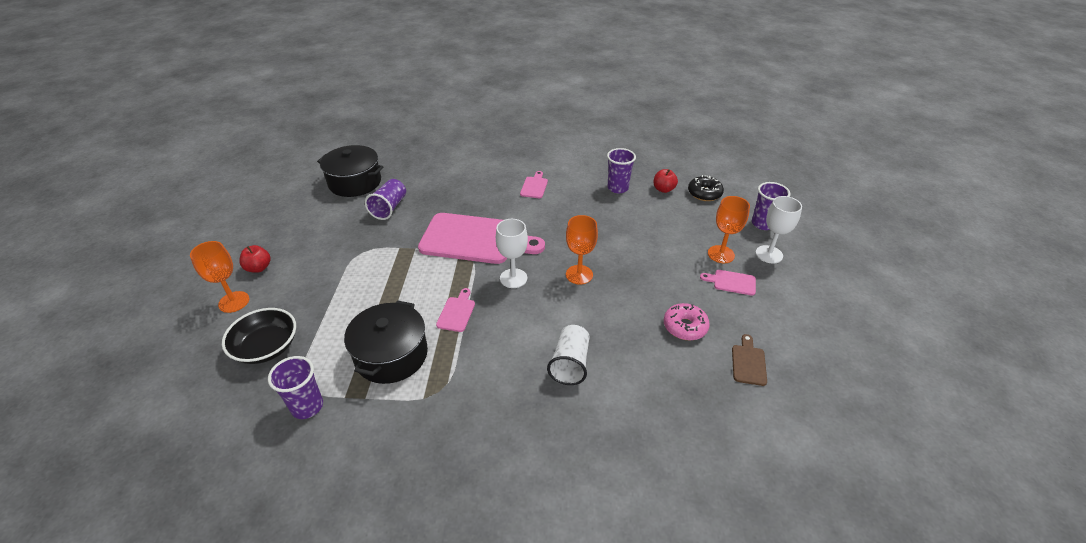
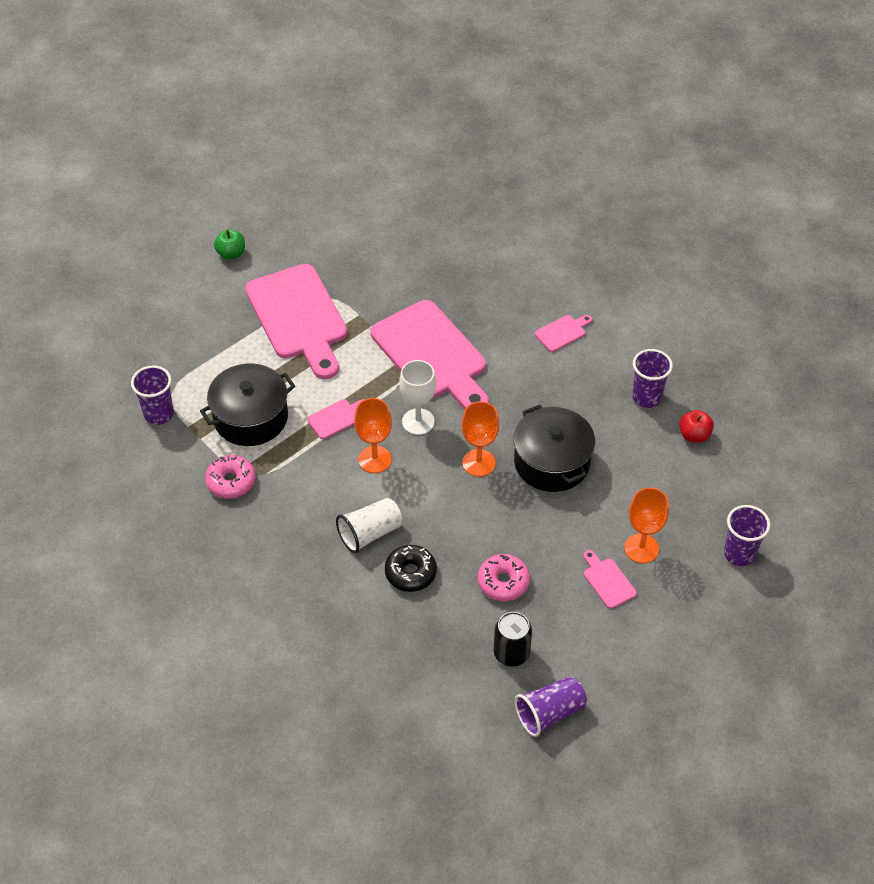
camera: 45 degrees right, 10 degrees up
orange goblet [190,241,249,313] -> orange goblet moved to [354,398,392,473]
black bowl [222,308,296,364] -> none
red apple [239,245,271,273] -> green apple [214,229,245,260]
black pot [317,145,383,197] -> black pot moved to [513,405,595,492]
purple cup [365,179,406,220] -> purple cup moved to [515,676,587,737]
black donut [688,175,724,201] -> black donut moved to [385,545,437,592]
brown cutting board [732,334,767,386] -> black can [494,612,532,667]
white goblet [756,196,802,263] -> none
none -> pink donut [205,455,256,499]
none -> pink cutting board [245,264,347,379]

